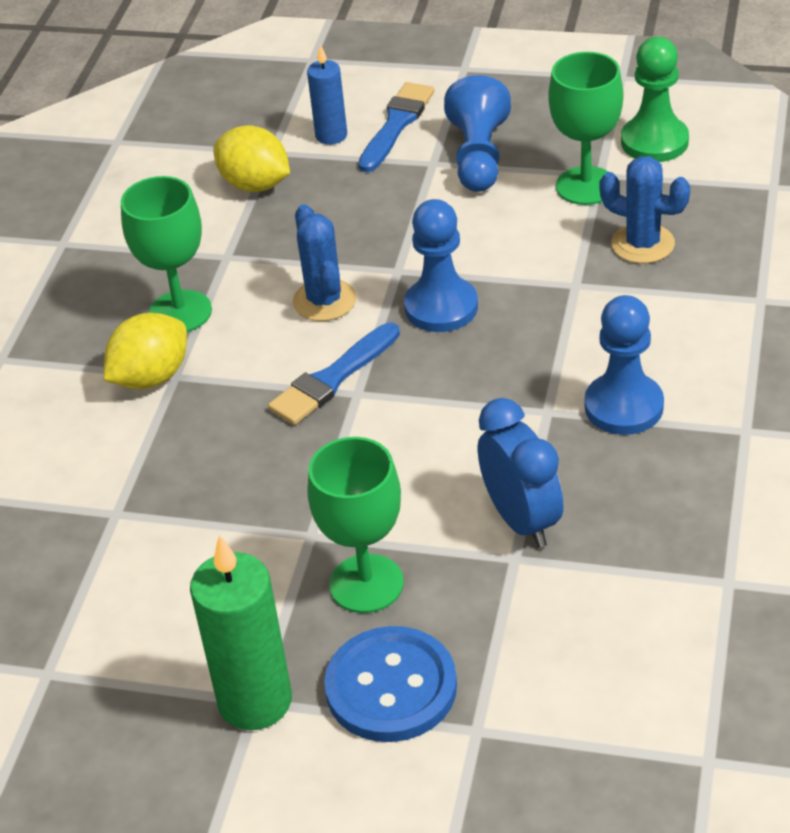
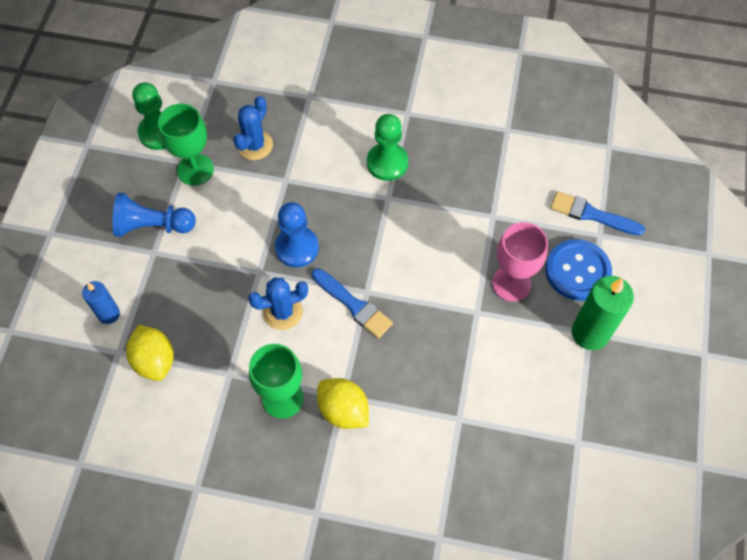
camera: 95 degrees left, 20 degrees up
yellow lemon [213,125,290,192] -> yellow lemon turned 60 degrees counterclockwise [126,325,174,381]
green goblet [307,437,404,613] -> pink goblet [492,222,548,301]
blue brush [358,82,435,172] -> blue brush moved to [550,191,645,236]
blue clock [478,398,564,548] -> none
blue pawn [584,295,664,435] -> green pawn [367,114,408,181]

